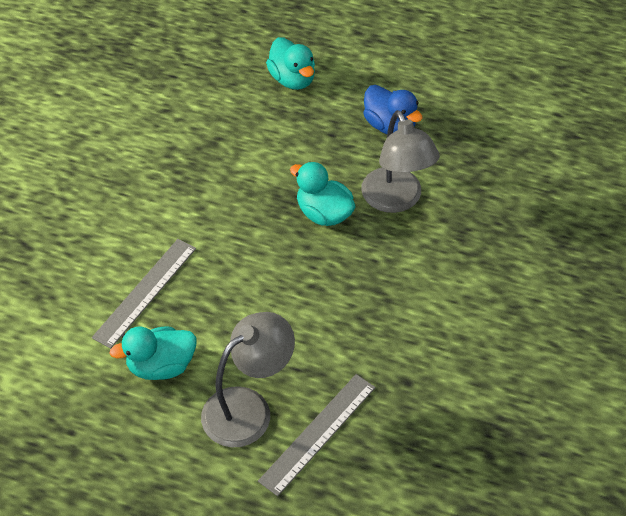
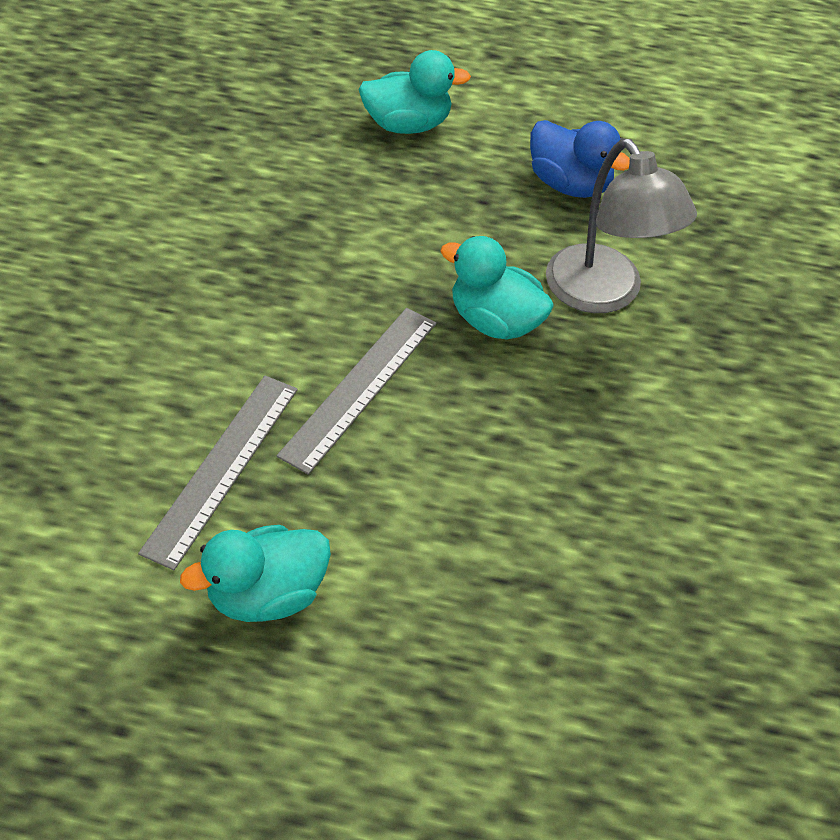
camera: 10 degrees left, 0 degrees up
grey lamp [201,312,295,447] -> none
grey ruler [258,374,375,496] -> grey ruler moved to [277,308,436,475]
turquoise duck [266,37,315,90] -> turquoise duck turned 60 degrees counterclockwise [358,50,471,134]

